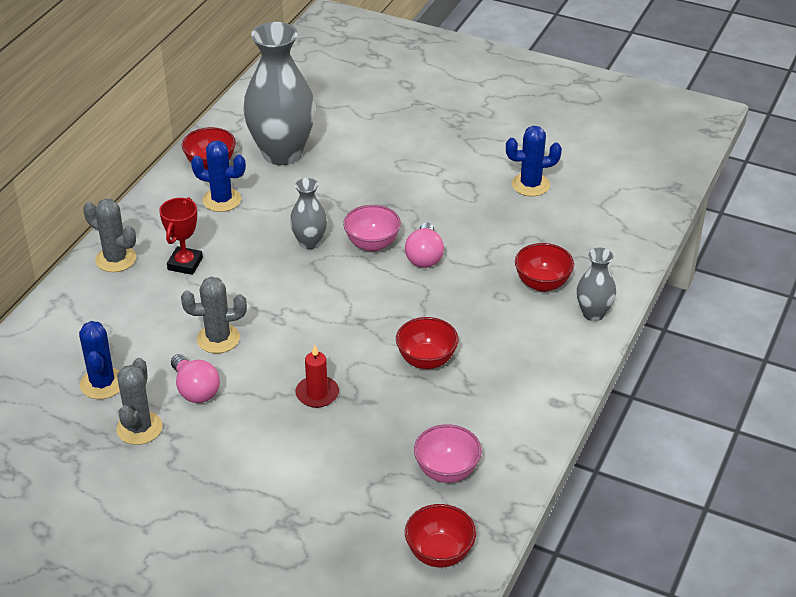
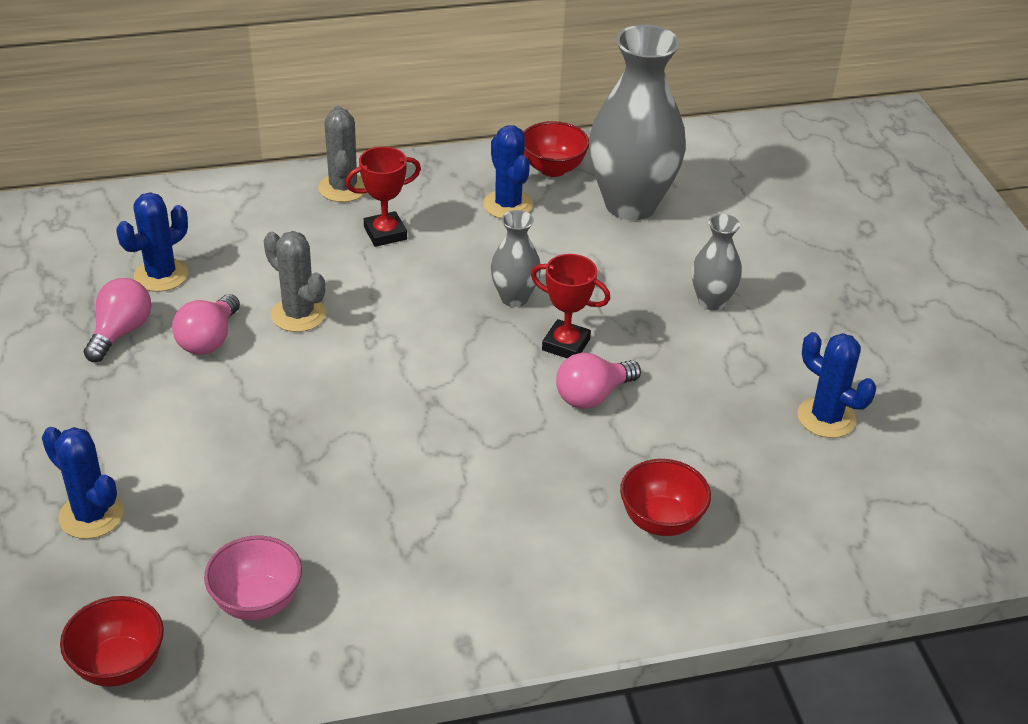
camera: 50 degrees right, 0 degrees up
grey cactus [116,358,163,445] -> pink light bulb [84,278,151,362]
red candle [295,345,339,408] -> none
pink bowl [343,205,401,252] -> red trophy [531,254,610,358]
red bowl [396,317,459,369] -> none
grey vase [577,247,616,321] -> grey vase moved to [692,214,742,311]
none -> blue cactus [42,427,124,539]

